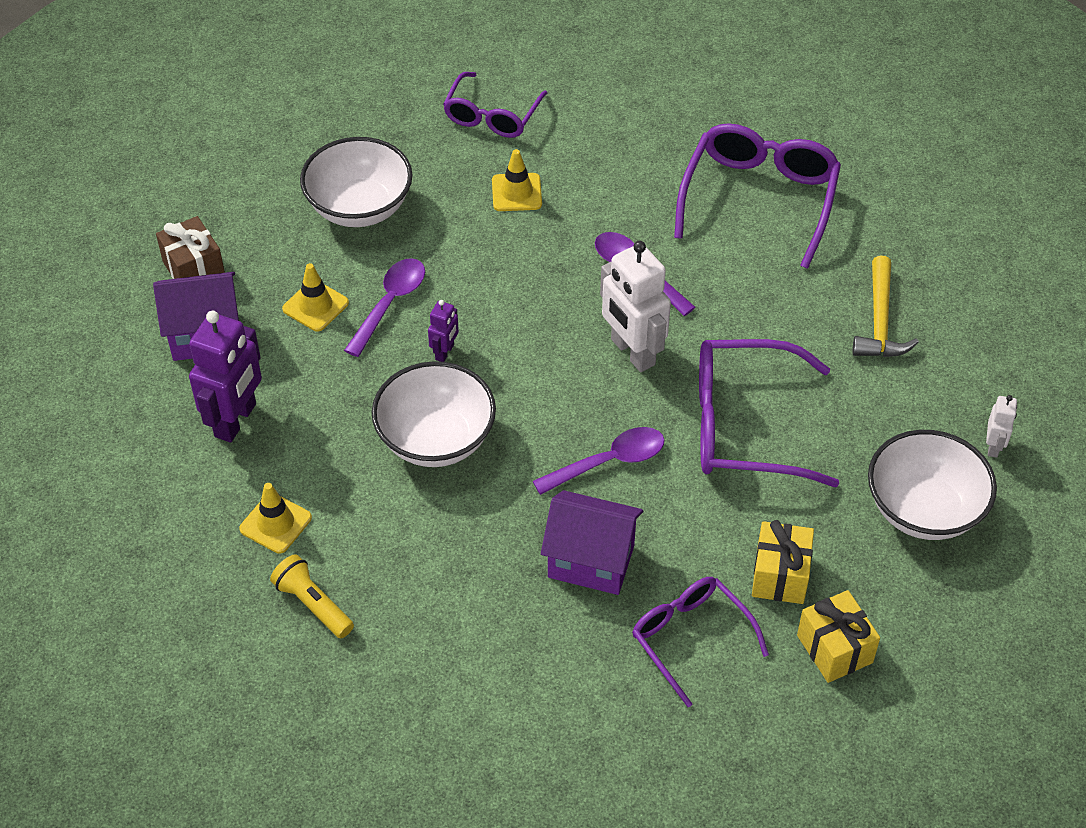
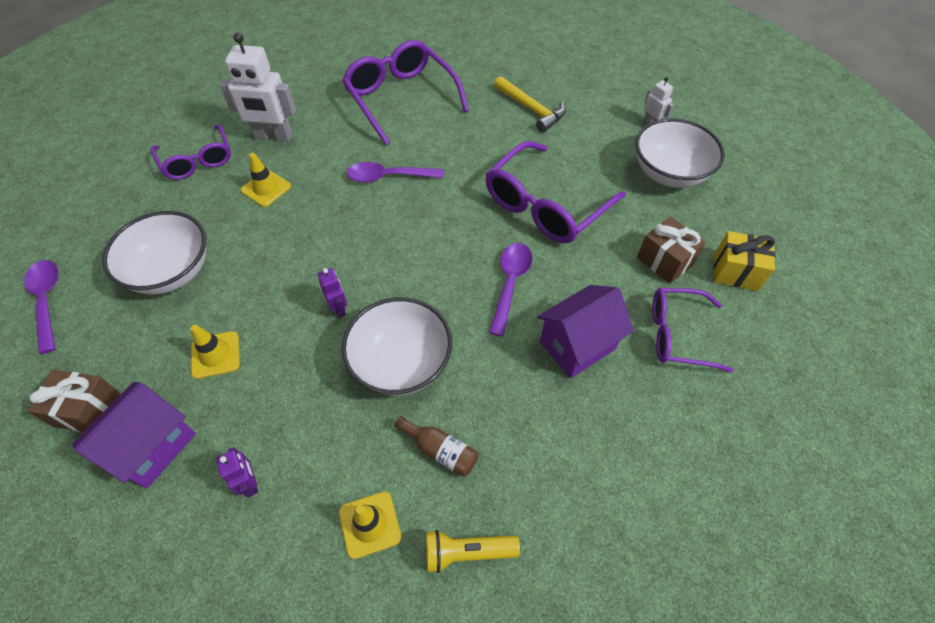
camera: 50 degrees left, 5 degrees up
purple robot [189,311,262,442] -> purple robot [216,447,258,498], size x0.49
purple spoon [344,258,425,357] -> purple spoon moved to [24,260,59,354]
white robot [600,241,671,372] -> white robot moved to [219,33,296,142]
yellow gift [752,520,814,604] -> brown gift [637,217,706,284]
none -> brown bottle [395,416,478,477]

